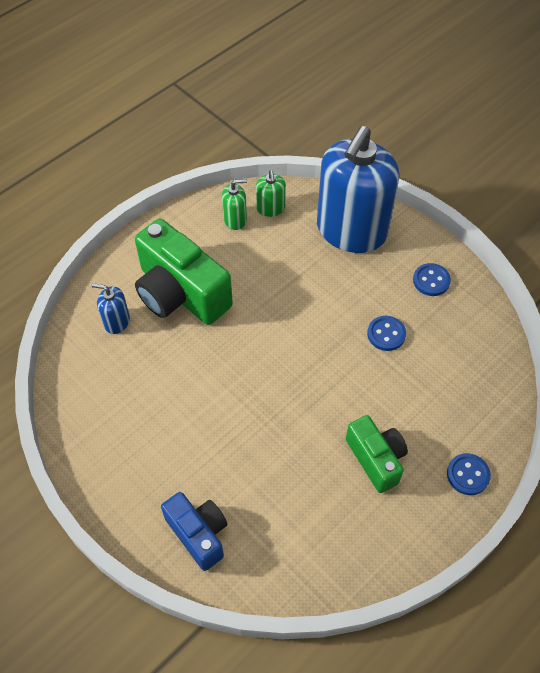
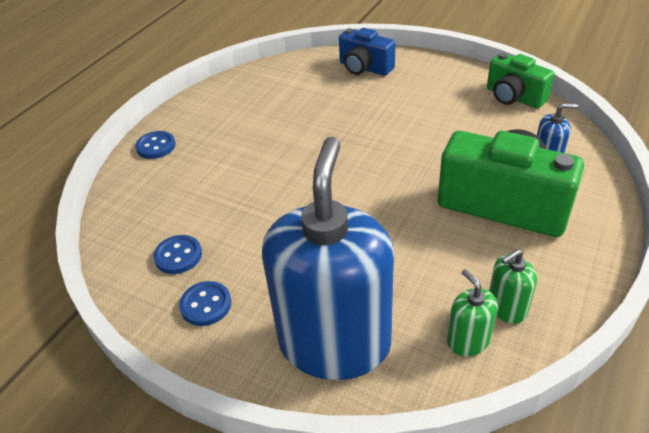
camera: 165 degrees right, 15 degrees down
green camera [346,415,408,493] -> green camera moved to [487,53,554,109]
blue button [367,316,406,351] -> blue button moved to [153,235,202,274]

